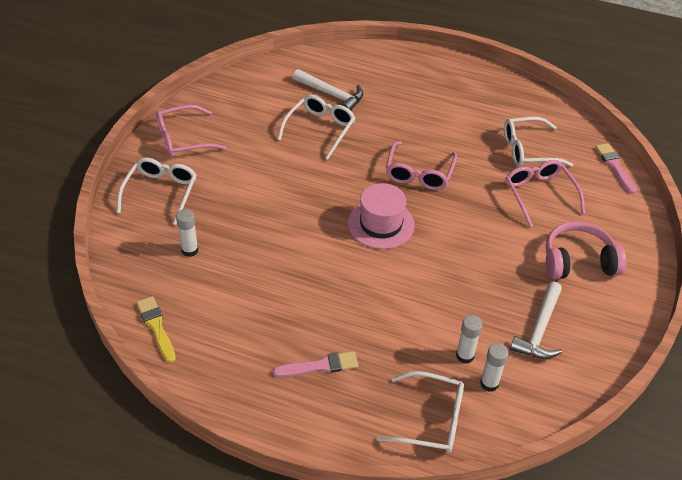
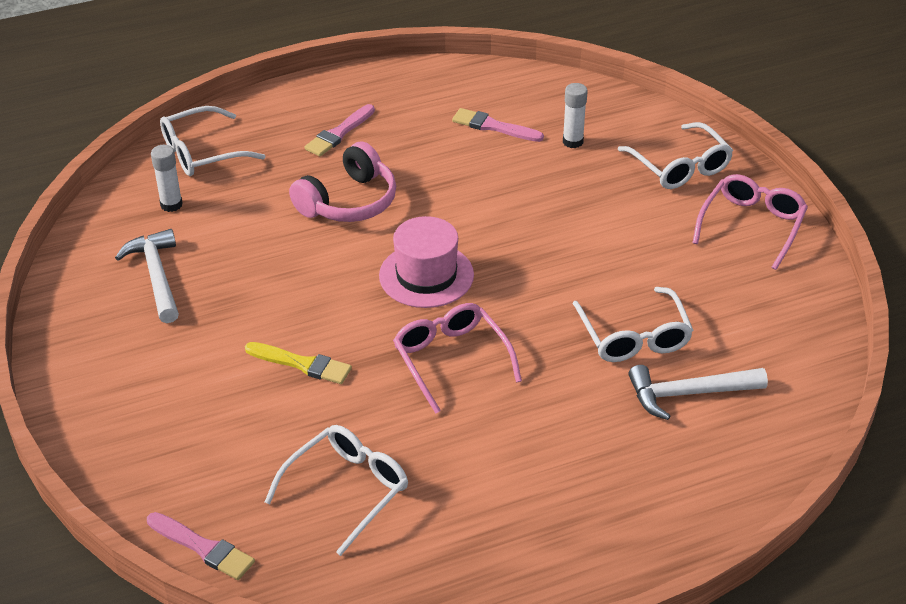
camera: 140 degrees right, 5 degrees down
yellow brush [136,296,176,363] -> yellow brush moved to [245,342,352,384]
white glue stick [456,315,483,364] -> none
pink glasses [505,160,585,227] -> none
pink headphones [546,221,626,279] -> pink headphones moved to [289,142,396,222]
none -> pink brush [452,108,544,142]

